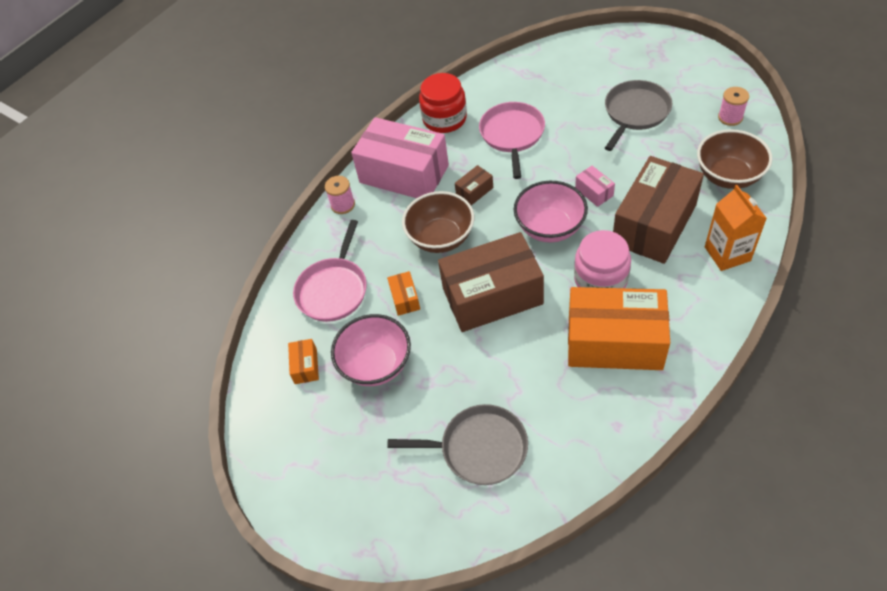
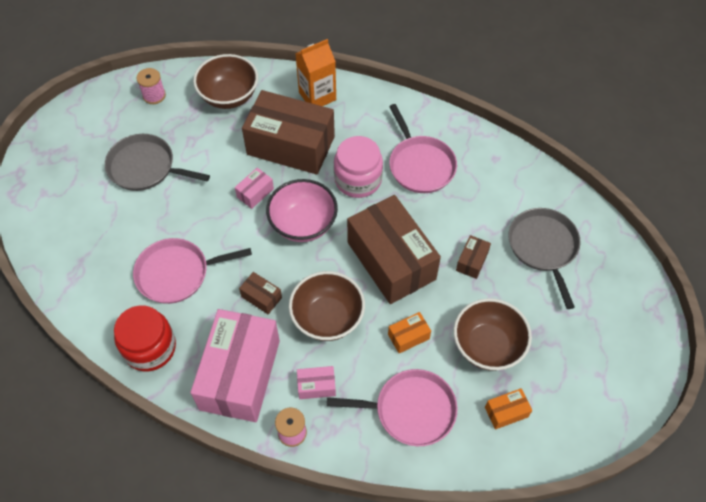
camera: 110 degrees left, 5 degrees up
pink bowl [331,314,411,386] -> brown bowl [454,298,532,371]
orange box [568,287,670,370] -> pink pan [389,104,457,193]
none -> pink box [297,366,336,399]
none -> brown box [456,235,491,279]

